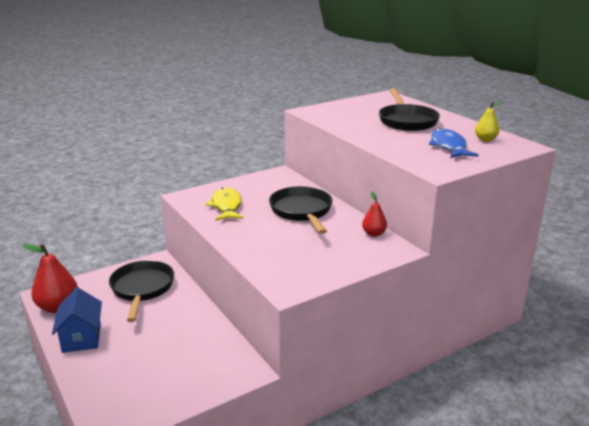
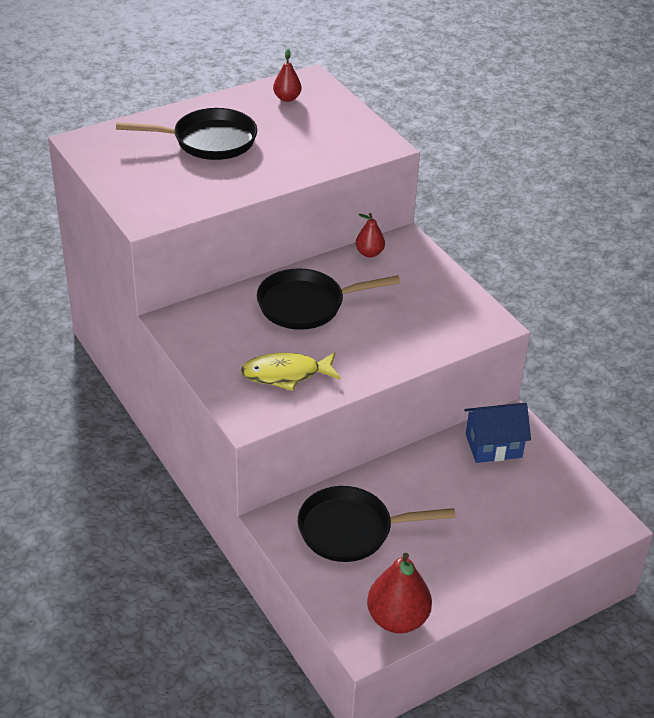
camera: 90 degrees left, 15 degrees up
blue house [52,287,102,353] -> blue house moved to [464,403,531,463]
blue fish [429,128,479,158] -> none
yellow pear [475,101,503,142] -> red pear [273,49,301,102]

